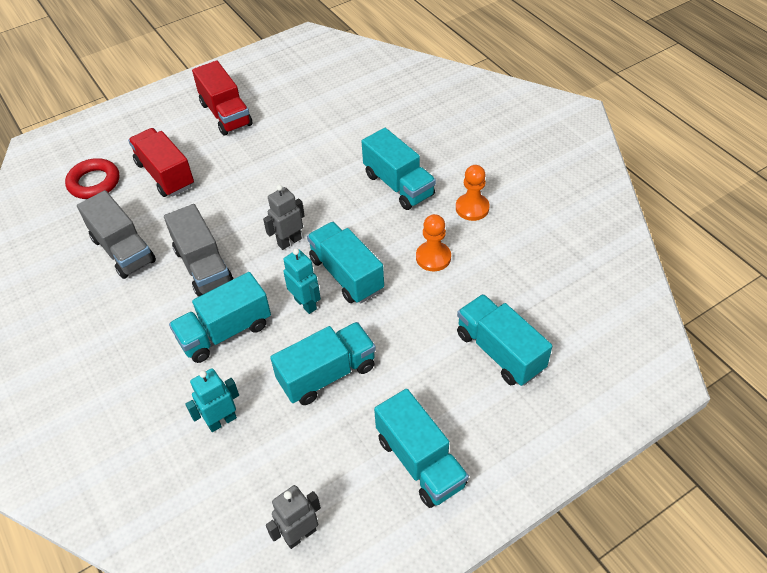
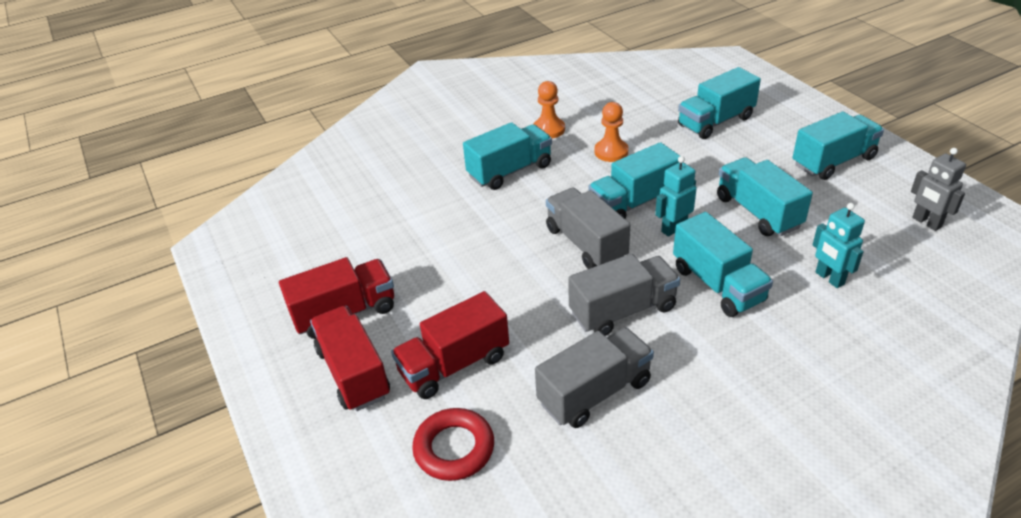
camera: 85 degrees left, 10 degrees down
grey robot [263,185,305,250] -> grey truck [546,188,630,269]
none -> red truck [310,306,390,411]

